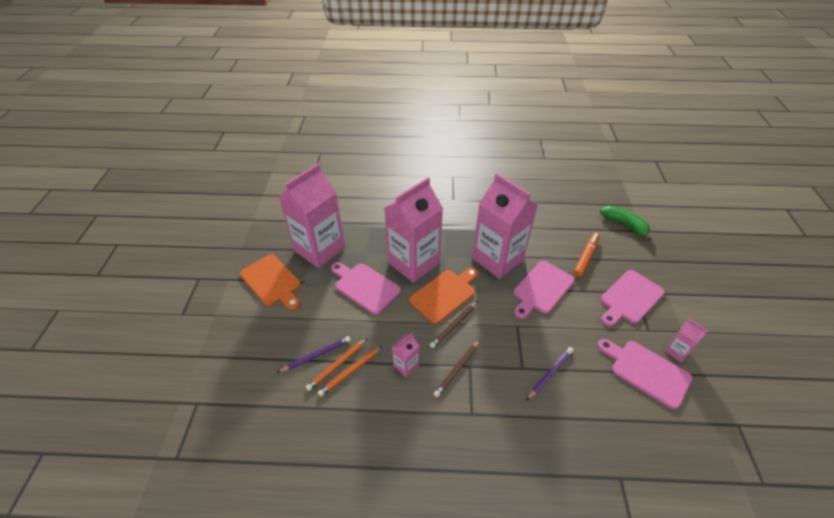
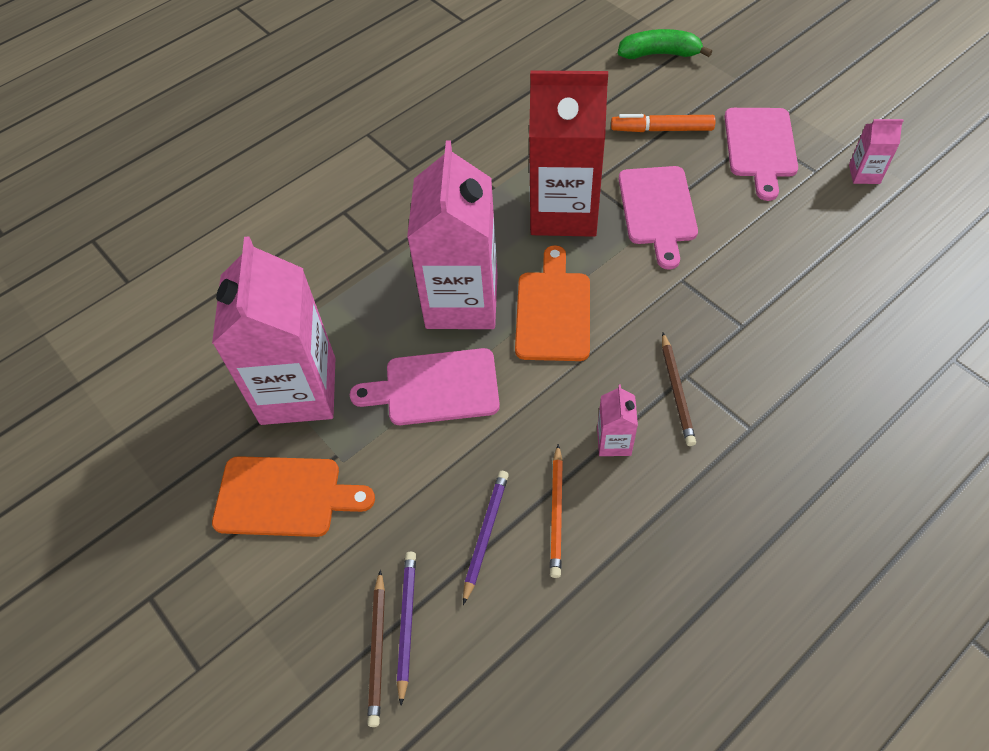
camera: 40 degrees left, 10 degrees up
orange pencil [306,338,368,391] -> none
brown pencil [430,301,478,348] -> brown pencil moved to [367,570,385,727]
pink carton [472,173,538,279] -> red carton [529,71,608,237]
purple pencil [526,347,574,401] -> purple pencil moved to [397,552,416,706]
orange marker [573,232,600,277] -> orange marker turned 75 degrees counterclockwise [611,114,716,132]
pink cutting board [597,339,692,409] -> none

